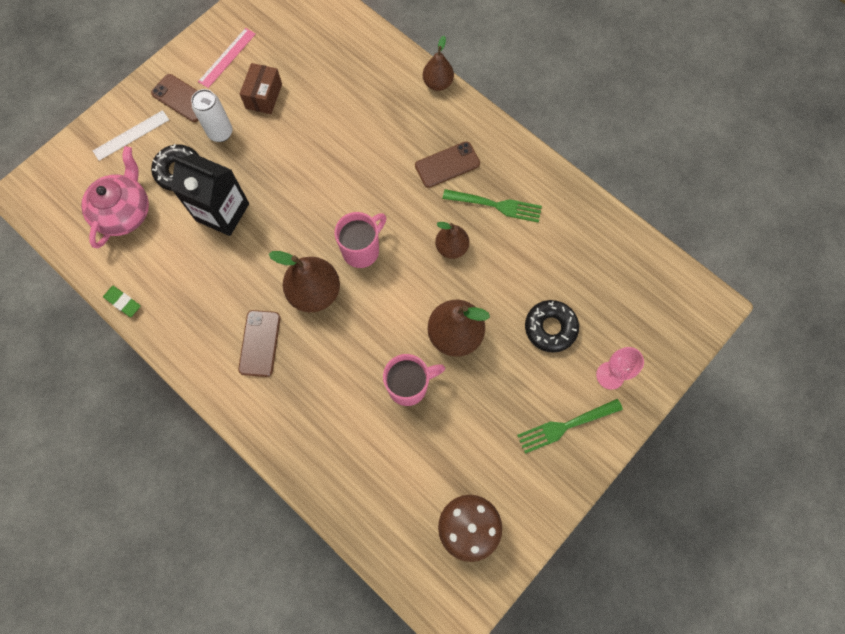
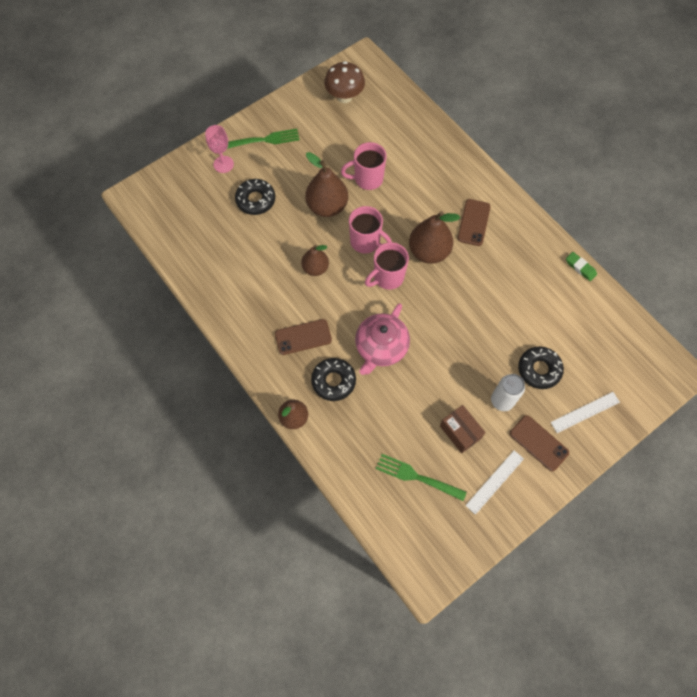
camera: 170 degrees left, 5 degrees down
pink teapot [81,146,149,248] -> pink teapot moved to [355,303,410,375]
black carton [171,153,249,236] -> none
pink ruler [198,28,256,88] -> white ruler [465,450,524,515]
brown box [240,63,282,114] -> brown box turned 60 degrees counterclockwise [440,405,486,453]
green fork [443,189,542,223] -> green fork moved to [376,454,467,501]
none -> black donut [311,358,356,401]
none -> pink mug [349,206,392,254]

